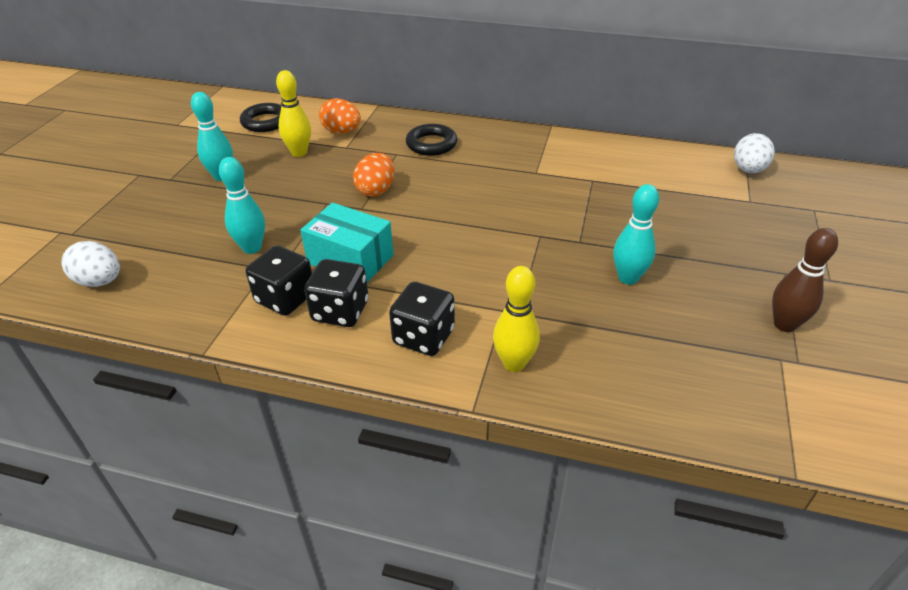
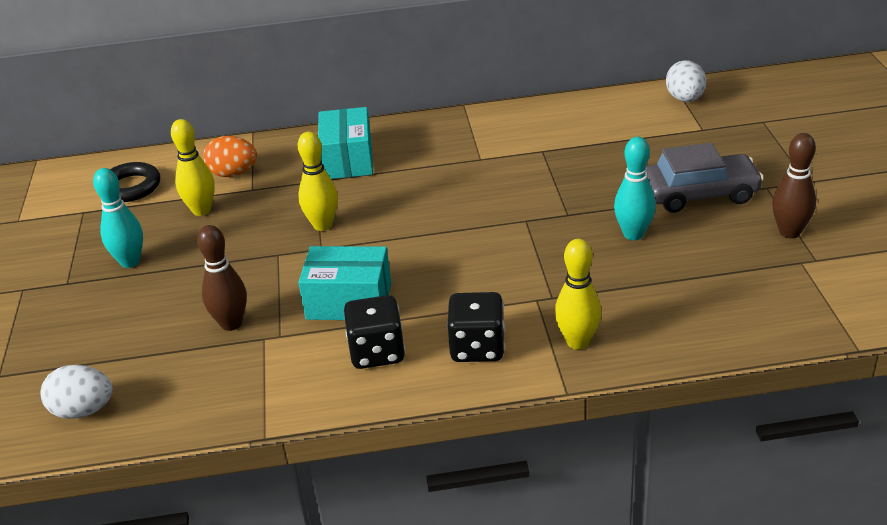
camera: 20 degrees left, 5 degrees down
turquoise bowling pin [219,157,265,254] -> brown bowling pin [197,225,247,331]
black dice [246,245,312,316] -> none
orange egg [353,153,394,197] -> yellow bowling pin [298,132,338,231]
black ring [406,124,457,156] -> turquoise box [318,107,373,179]
none -> grey car [646,143,764,213]

